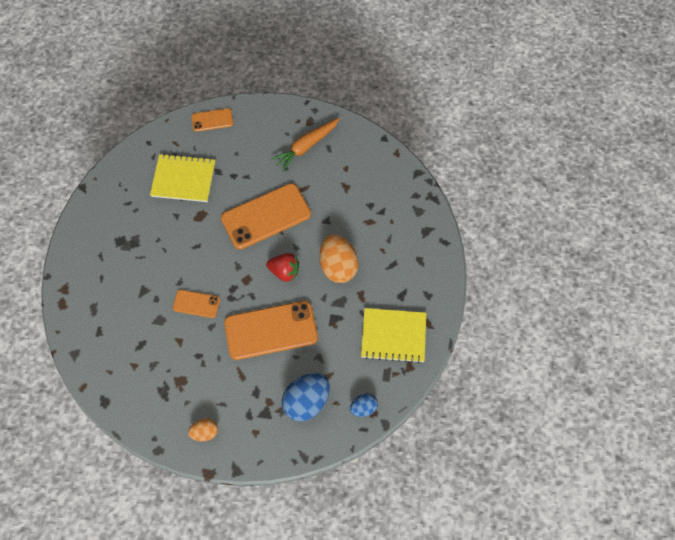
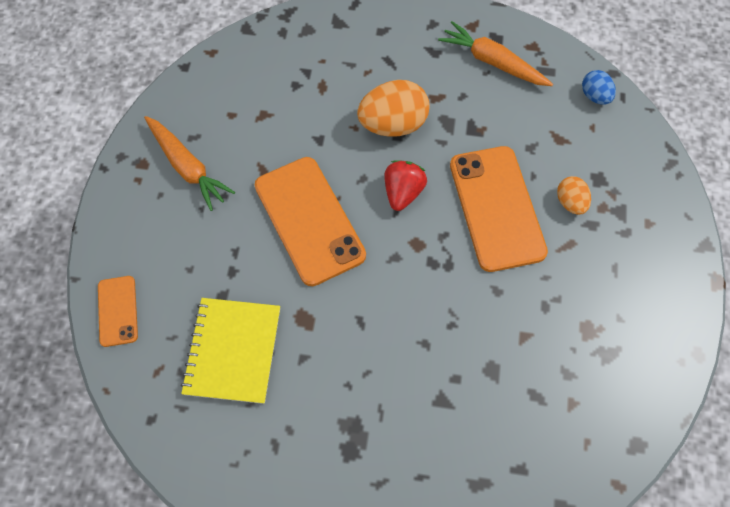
camera: 90 degrees left, 0 degrees up
orange phone [173,290,220,318] -> none
orange egg [188,418,218,441] -> orange egg moved to [557,176,591,215]
blue egg [282,373,330,421] -> none
yellow notebook [361,308,426,363] -> orange carrot [438,21,553,86]

